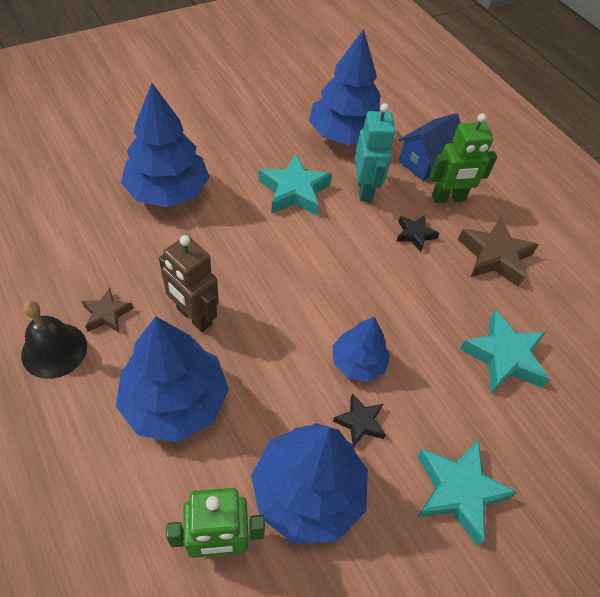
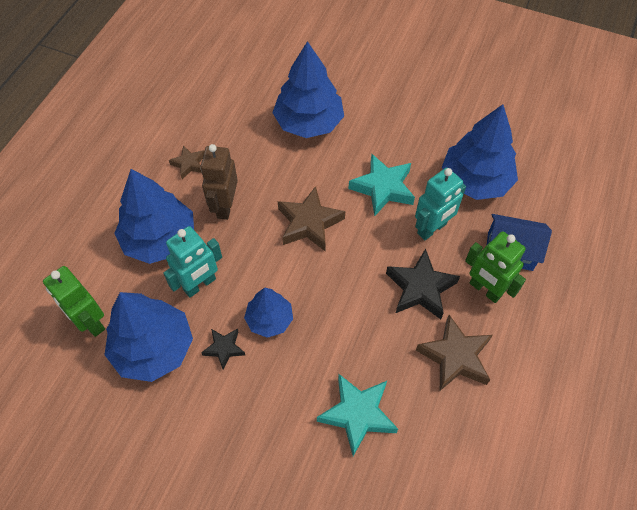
camera: 60 degrees right, 5 degrees up
black bell [21,300,87,379] -> none
black star [396,215,440,252] -> black star [386,249,460,319], size x1.77
turquoise star [417,439,518,546] -> none
none -> turquoise robot [163,226,222,297]
none -> brown star [278,186,345,251]

